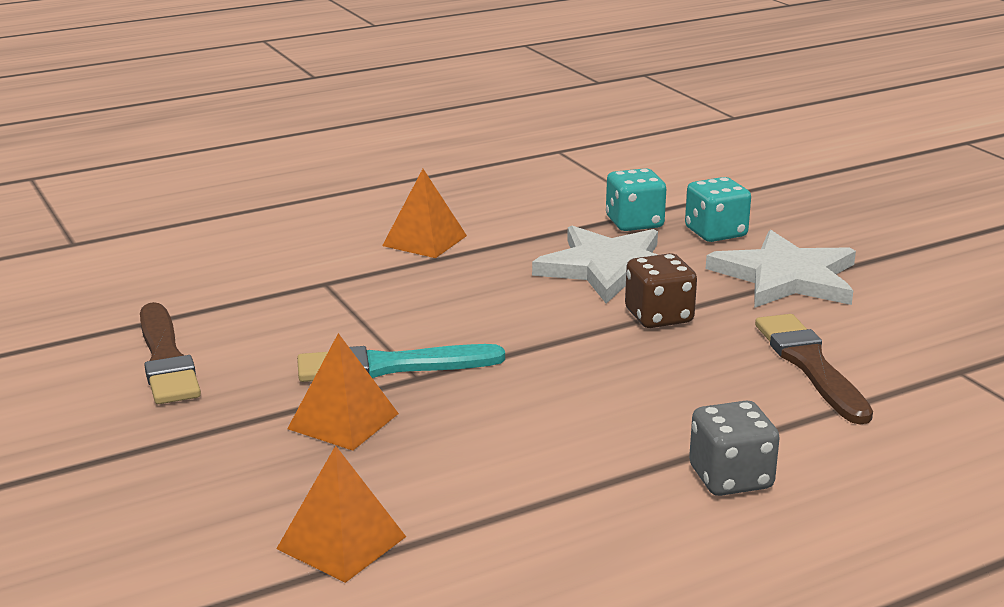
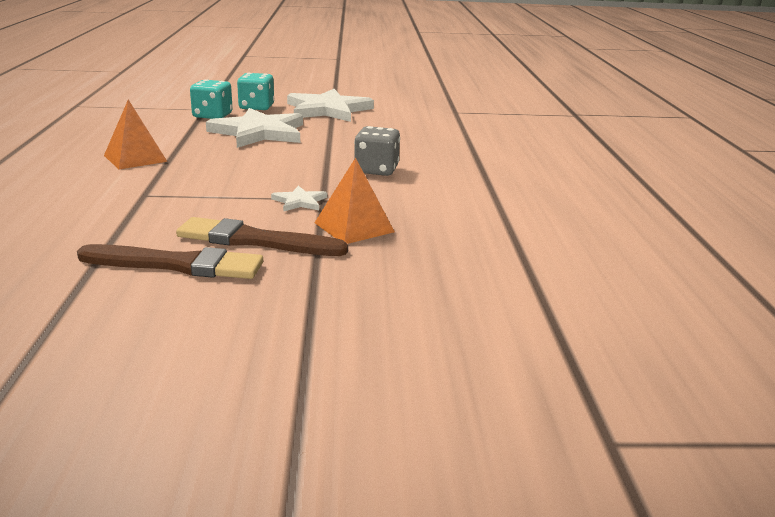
camera: 65 degrees left, 0 degrees up
orange pyramid [276,445,406,583] -> none
turquoise brush [297,344,505,382] -> white star [271,186,327,212]
brown dice [625,253,697,328] -> none
grey dice [689,400,780,496] -> grey dice moved to [354,126,400,176]
brown brush [755,314,873,424] -> brown brush moved to [176,217,348,256]

